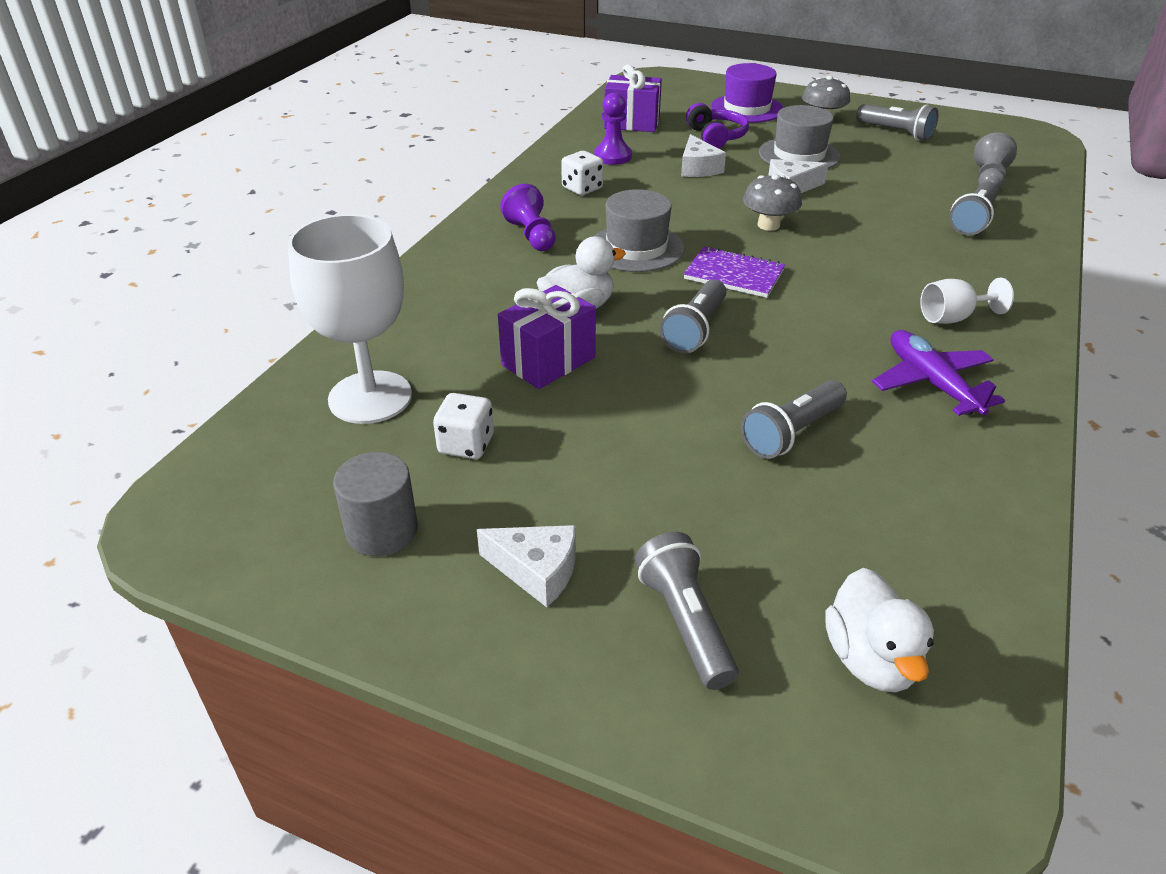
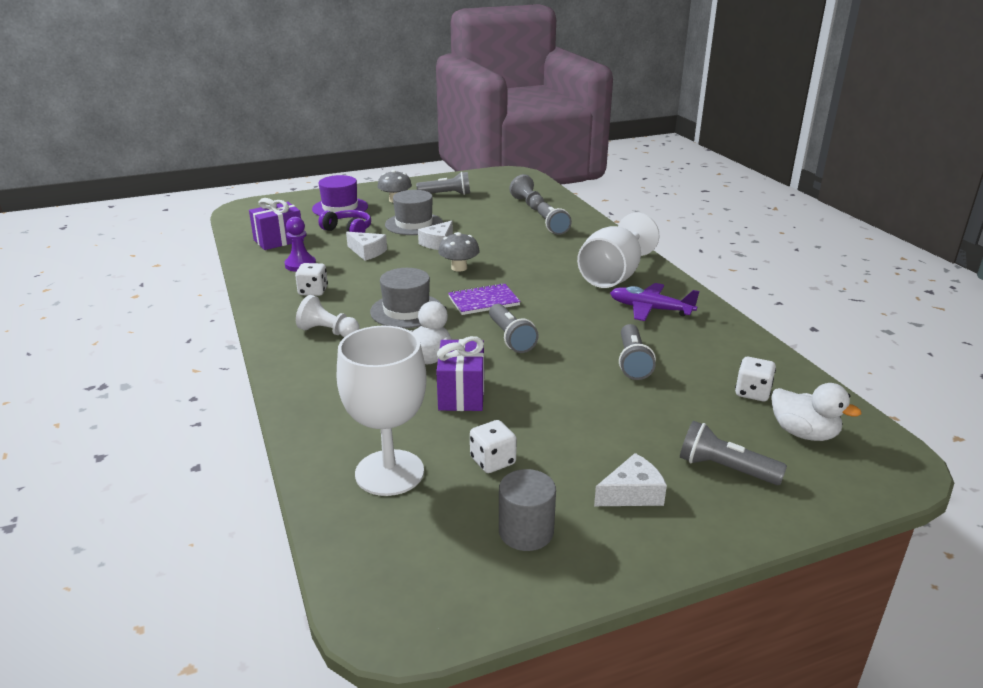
camera: 45 degrees left, 10 degrees down
purple pawn [501,184,556,251] -> white pawn [296,295,359,337]
white goblet [920,278,1014,324] -> white goblet [577,213,659,288], size x2.02
none -> white dice [735,357,776,401]

